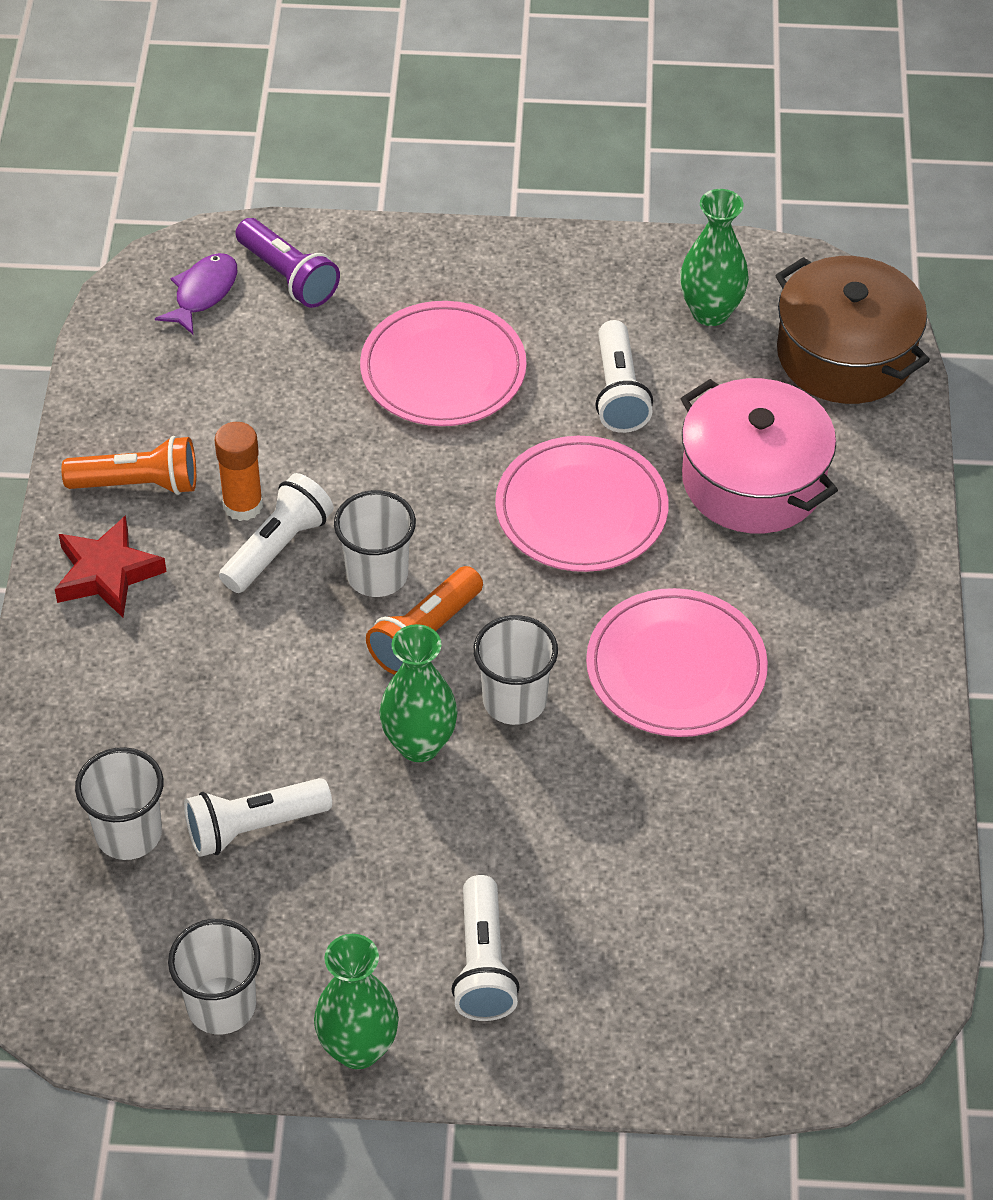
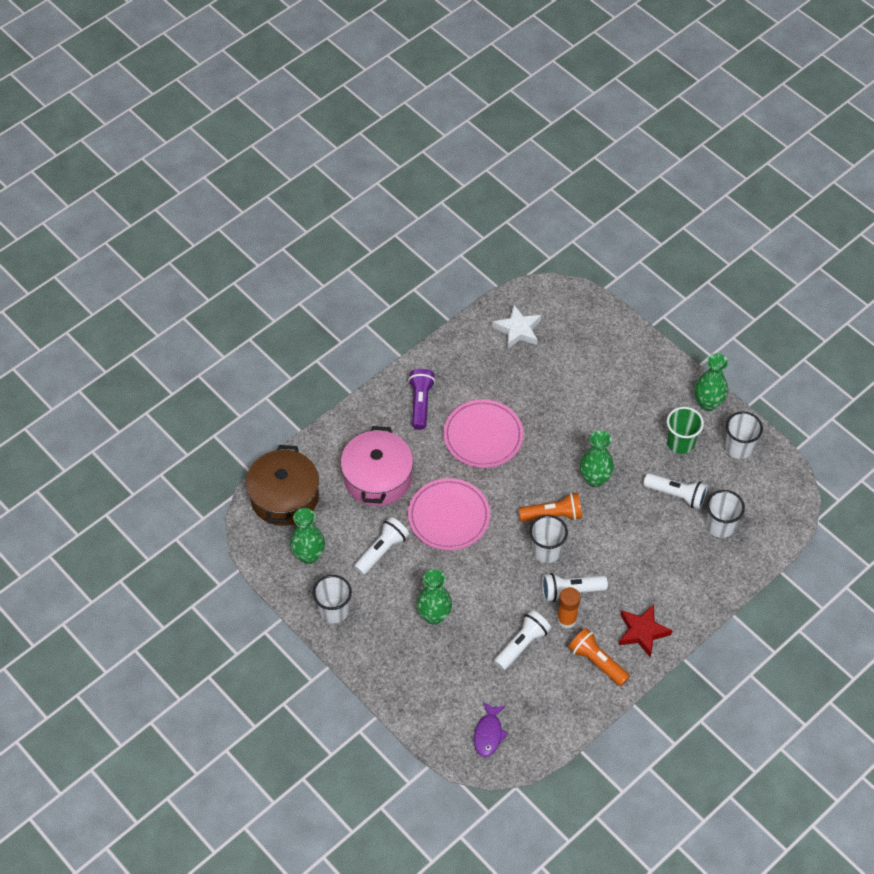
camera: 135 degrees left, 5 degrees up
purple fish [155,253,237,334] -> purple fish turned 60 degrees counterclockwise [474,701,508,757]
purple flashlight [236,218,340,308] -> purple flashlight moved to [408,369,435,430]
pink plate [360,301,527,426] -> green vase [416,569,452,625]
white flashlight [451,875,519,1021] -> white flashlight moved to [494,610,551,670]
white cup [473,615,558,725] -> white cup moved to [313,575,352,623]
none -> white star [493,305,541,349]
none -> green cup [667,407,704,454]

